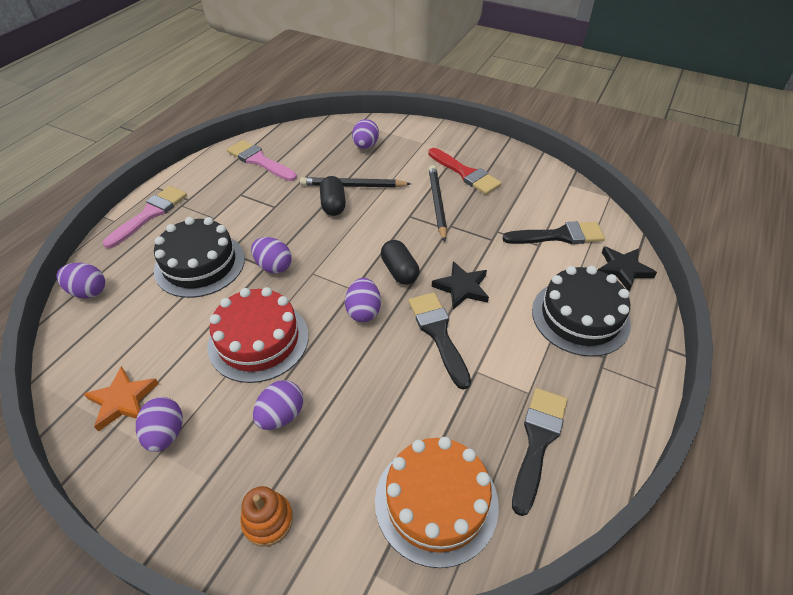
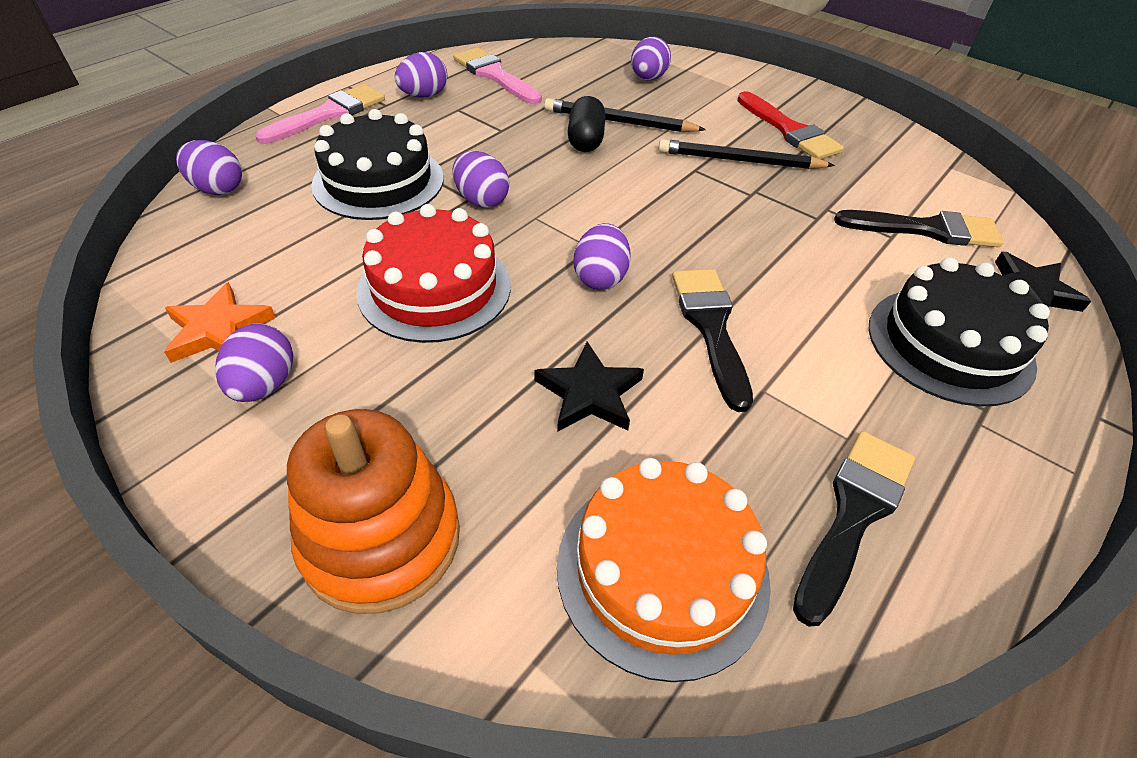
camera: 10 degrees right, 0 degrees up
orange stacking toy [240,486,293,546] -> orange stacking toy [287,409,460,614], size x1.89
purple egg [253,380,303,430] -> purple egg moved to [395,52,447,98]
black capsule [381,240,419,285] -> none
black pencil [429,165,447,242] -> black pencil turned 90 degrees counterclockwise [658,139,835,169]
black star [432,261,489,309] -> black star moved to [535,341,644,432]

